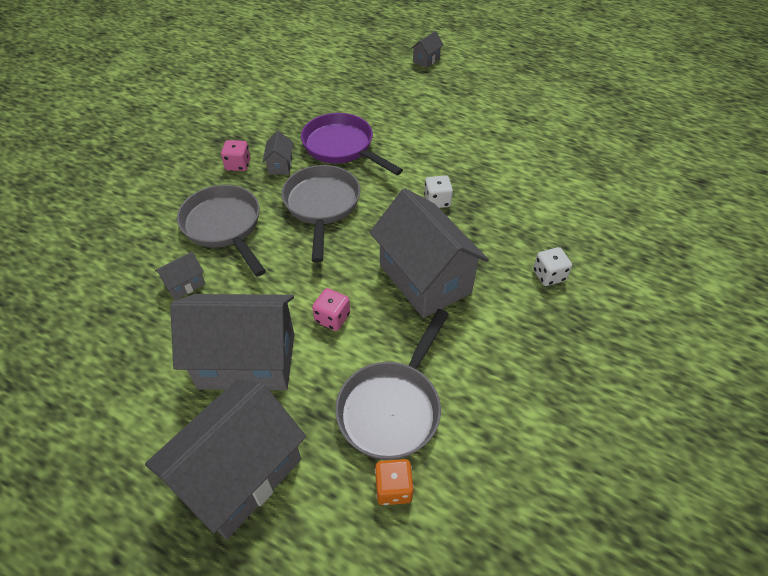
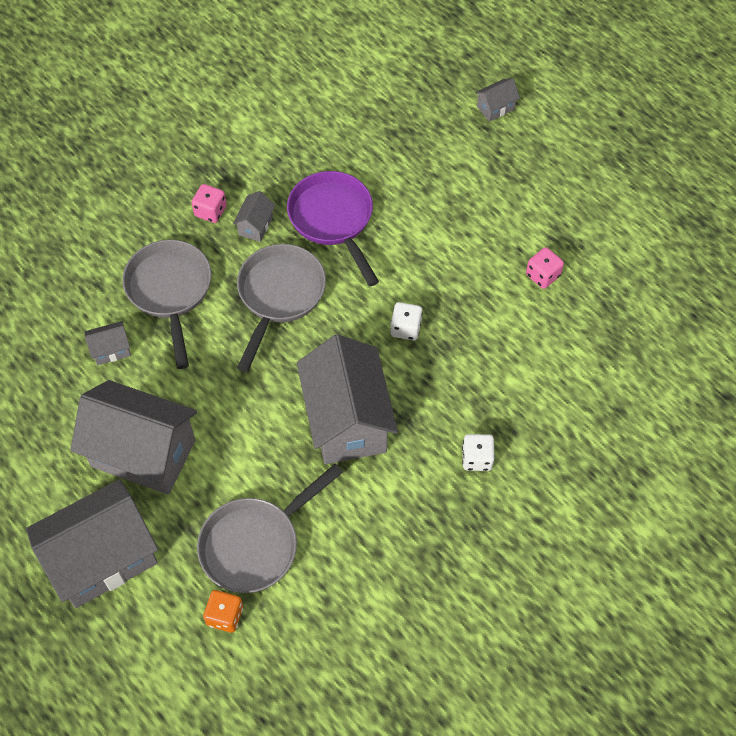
camera: 20 degrees right, 10 degrees up
pink dice [312,288,350,331] -> pink dice moved to [526,247,564,289]

